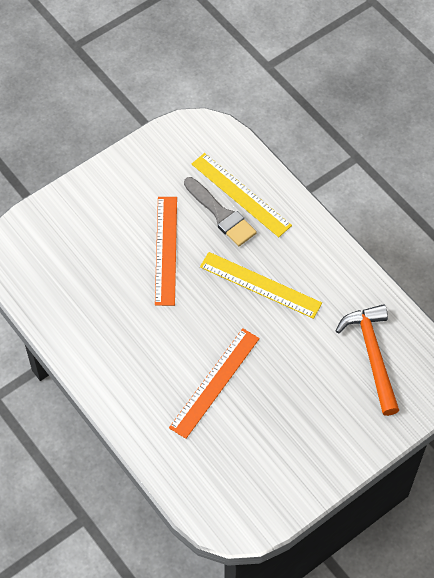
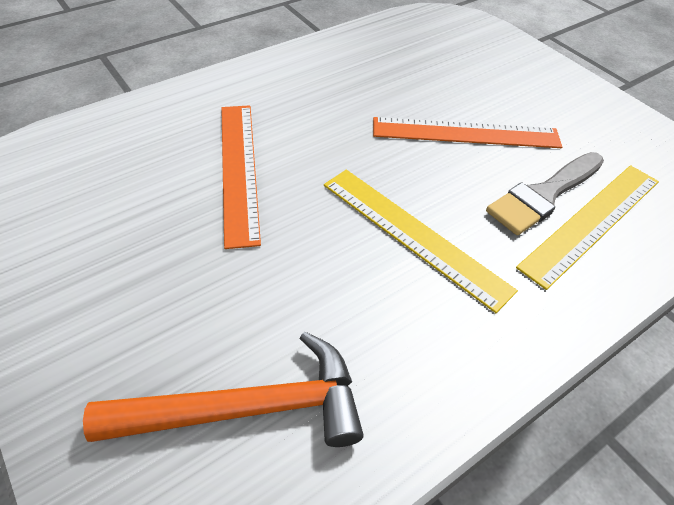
camera: 90 degrees right, 10 degrees down
orange ruler [169,328,260,439] -> orange ruler turned 45 degrees clockwise [221,105,261,249]
yellow ruler [200,252,322,319] -> yellow ruler turned 75 degrees counterclockwise [324,170,518,313]

